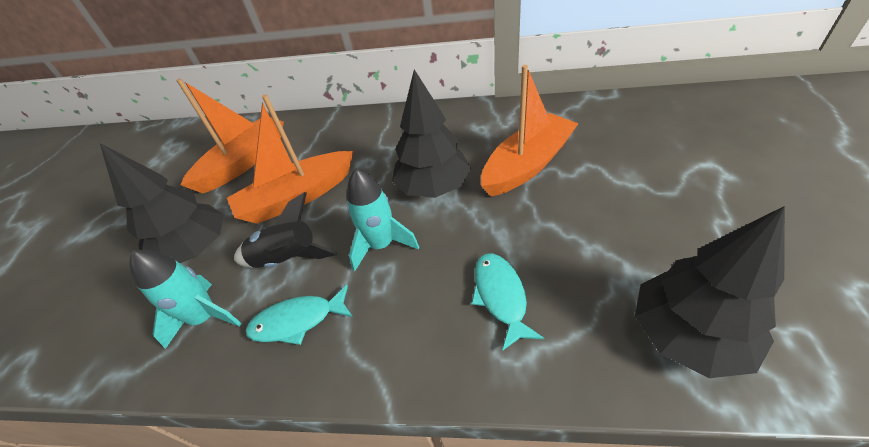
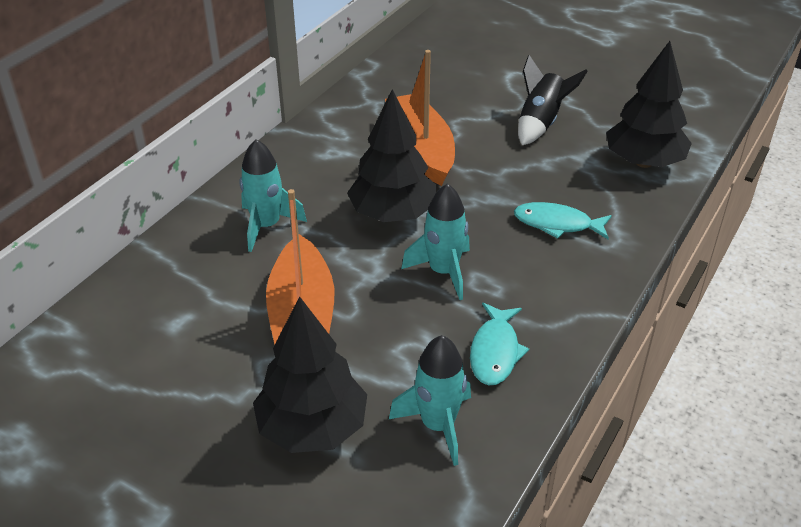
camera: 70 degrees left, 5 degrees down
orange boat [176,79,284,193] -> none
black rocket [234,192,338,268] -> black rocket moved to [518,55,588,145]
none -> turquoise rocket [240,139,307,252]

